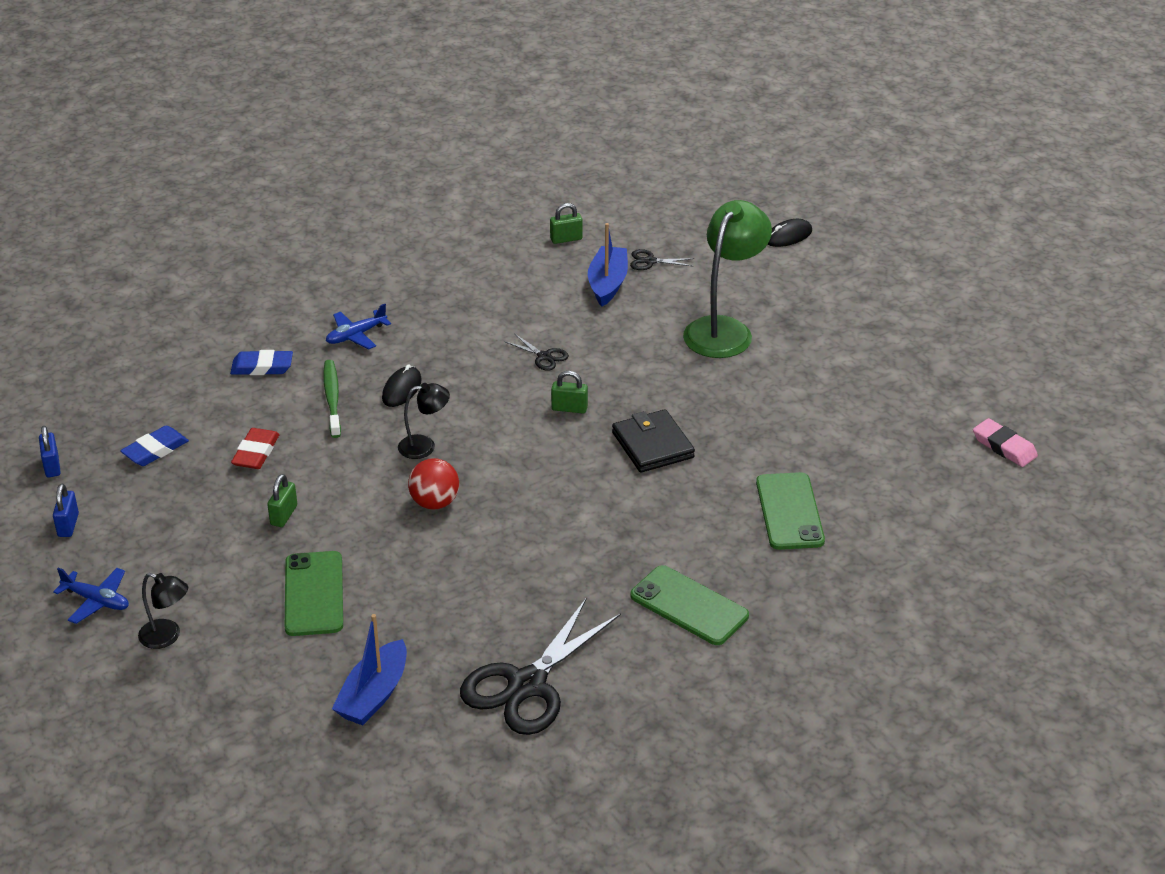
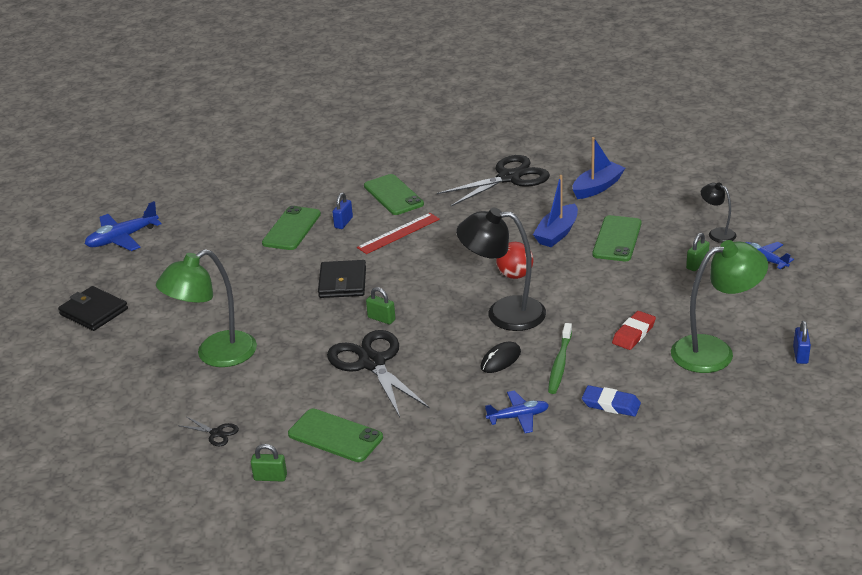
camera: 155 degrees left, 5 degrees down
blue padlock [53,484,79,537] -> blue padlock moved to [333,193,353,229]
blue eraser [120,426,189,466] -> green lamp [671,240,768,373]
green padlock [267,474,297,527] -> green padlock moved to [686,233,710,271]
black lamp [398,383,450,459] -> black lamp [456,208,546,331], size x1.99
black scissors [504,334,569,371] -> black scissors [327,330,430,417], size x2.34
blue boat [588,223,628,307] -> blue boat moved to [533,175,578,247]
black mouse [768,219,812,247] -> none
pink eraser [973,418,1038,467] -> blue plane [85,201,161,251]
none -> black wallet [58,286,128,331]
none -> green phone [288,409,383,462]
none -> red ruler [357,213,440,254]

